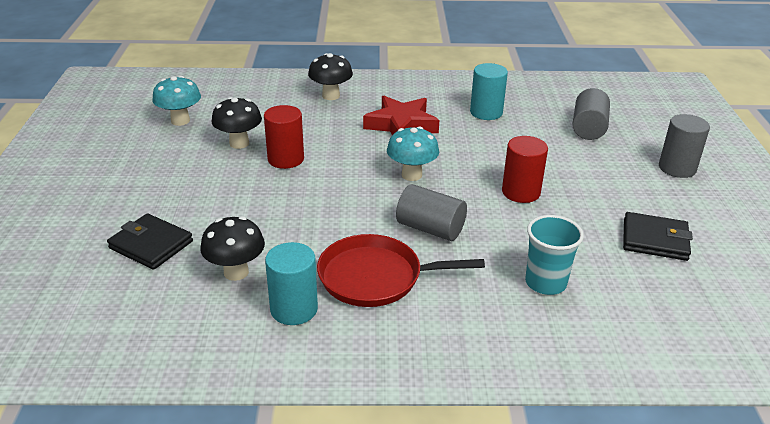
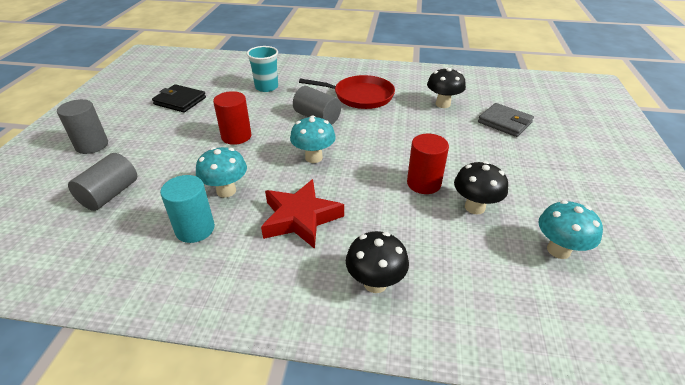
camera: 170 degrees left, 5 degrees up
black wallet [107,213,193,270] -> grey wallet [478,103,534,137]
turquoise cylinder [265,242,318,325] -> none
none -> turquoise mushroom [196,147,247,198]

